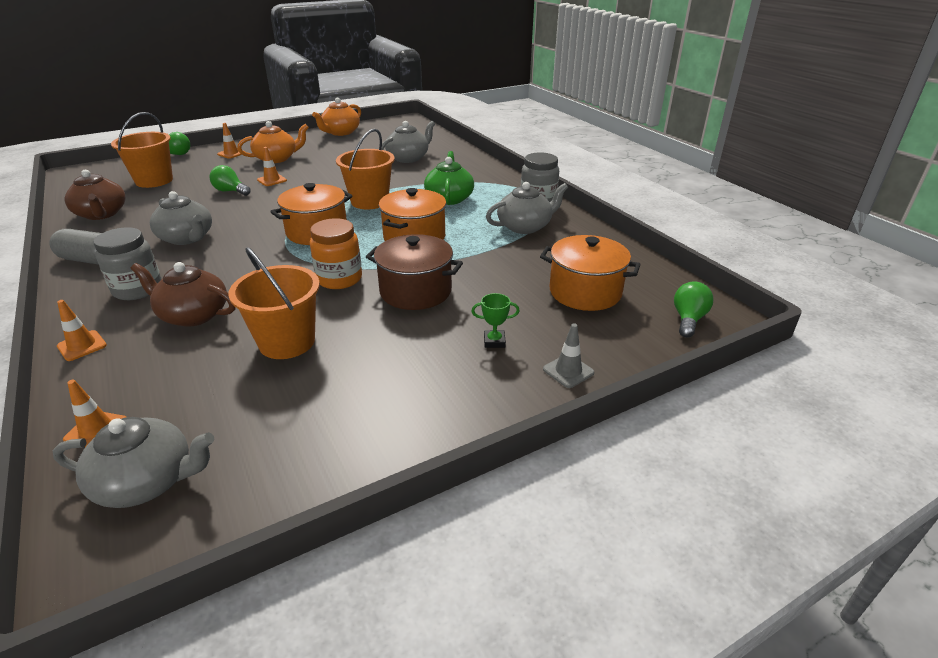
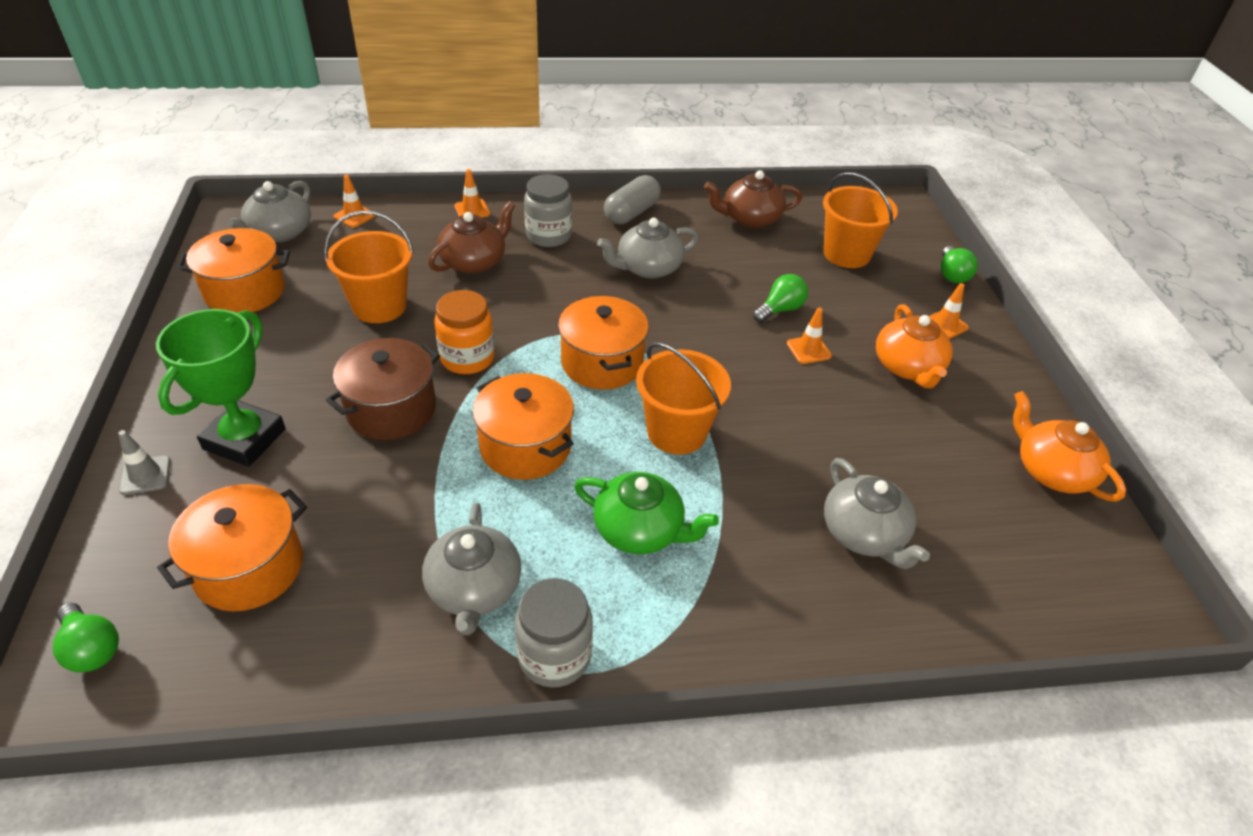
camera: 110 degrees right, 10 degrees up
green trophy [471,293,519,348] -> green trophy [156,309,286,467], size x2.45
none -> orange pot [177,228,290,313]

